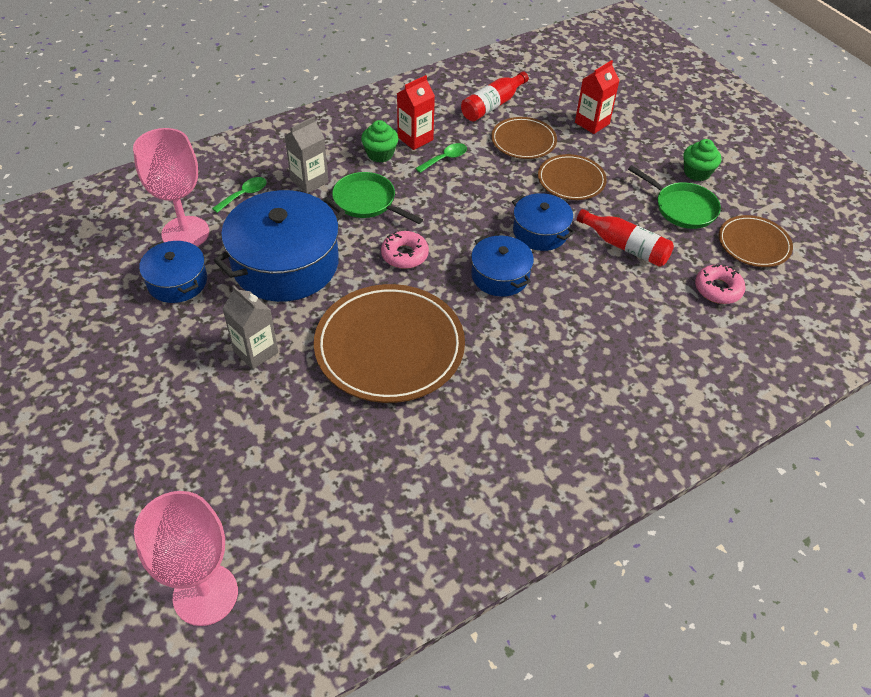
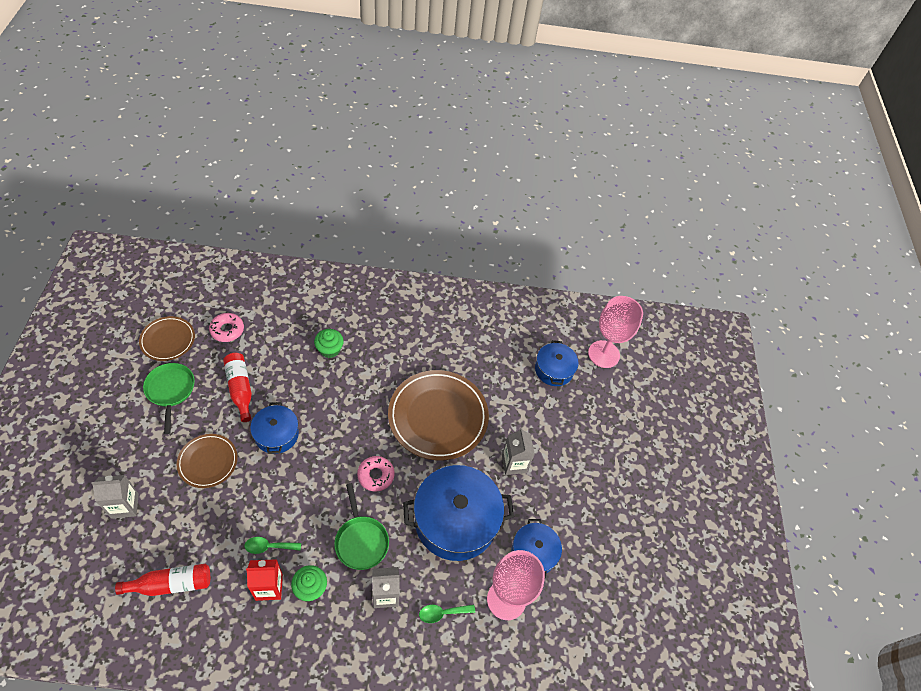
camera: 150 degrees left, 5 degrees up
blue pot [471,235,534,297] -> blue pot moved to [535,340,579,386]
brown plate [491,117,557,159] -> none
red carton [575,60,620,134] -> grey carton [91,475,139,519]
green cupcake [683,139,721,181] -> green cupcake moved to [314,329,344,358]

